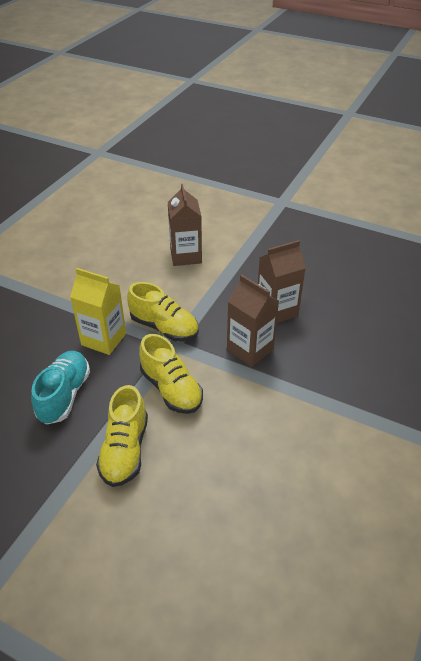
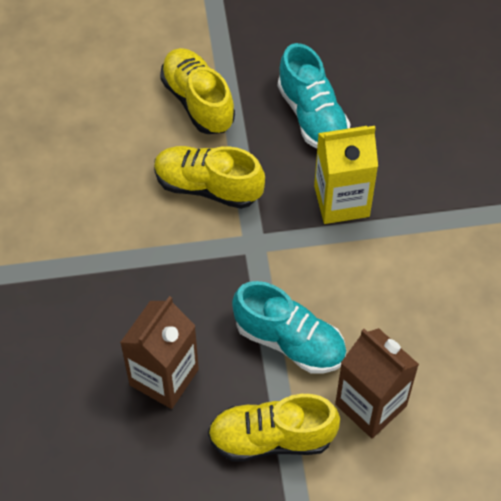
camera: 145 degrees right, 15 degrees up
yellow shoe [127,282,199,342] -> yellow shoe moved to [208,394,340,462]
brown carton [227,275,279,367] -> none
none -> turquoise shoe [232,281,346,374]

